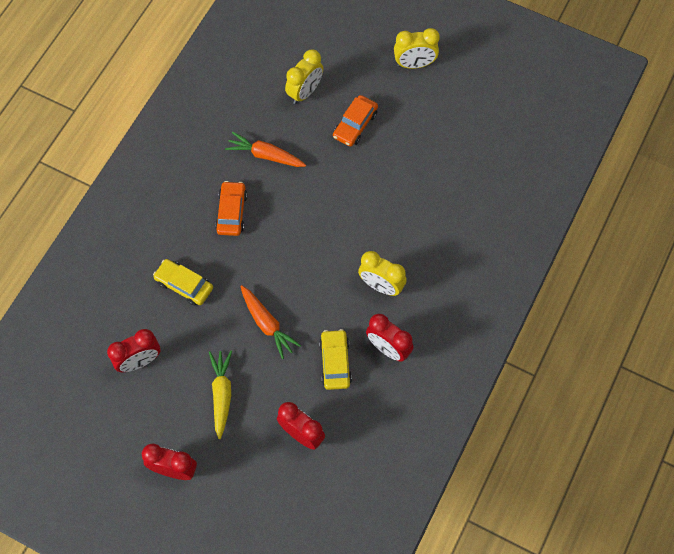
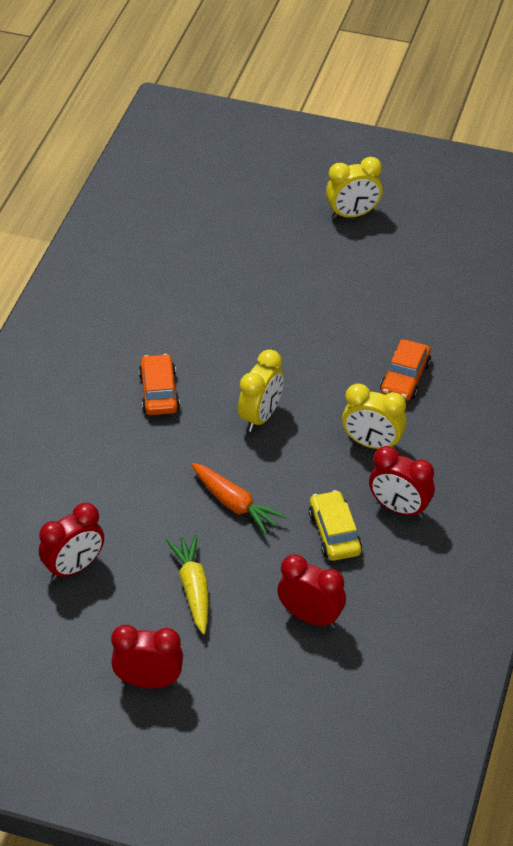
camera: 10 degrees left, 20 degrees down
yellow car [153,259,213,306] -> none
orange carrot [225,132,306,167] -> none
yellow clock [285,50,323,104] -> yellow clock moved to [238,349,284,432]
orange car [333,95,378,147] -> orange car moved to [380,339,431,401]

